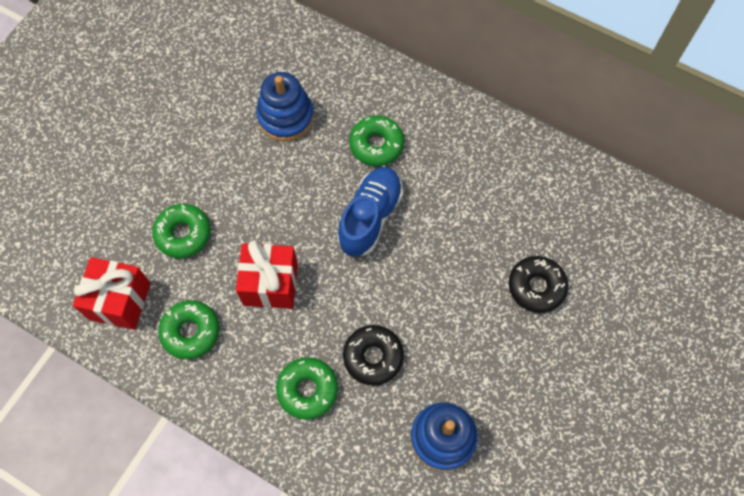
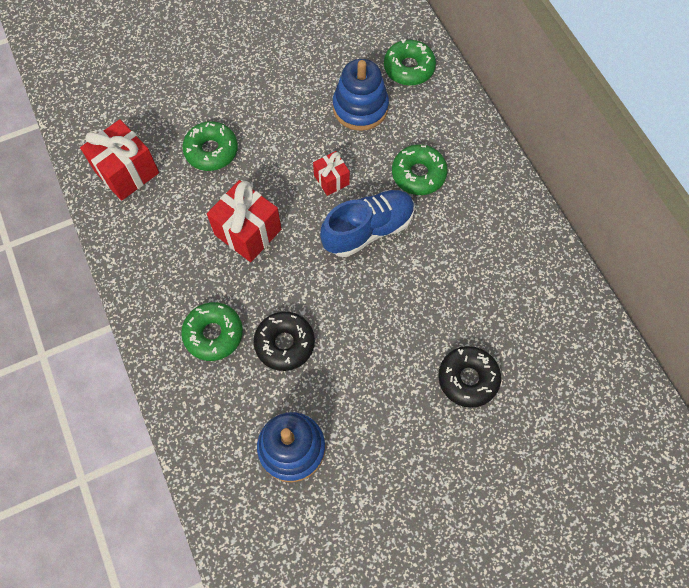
camera: 35 degrees right, 0 degrees up
green donut [158,300,219,359] -> green donut moved to [384,39,436,86]
none -> red gift [313,151,350,196]

